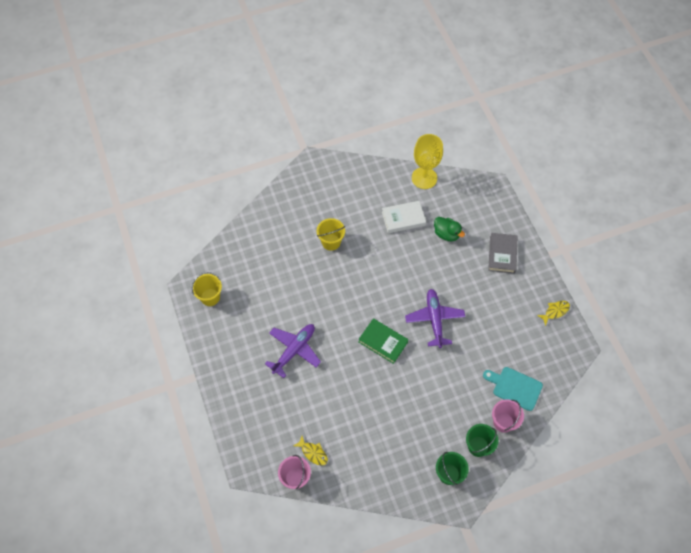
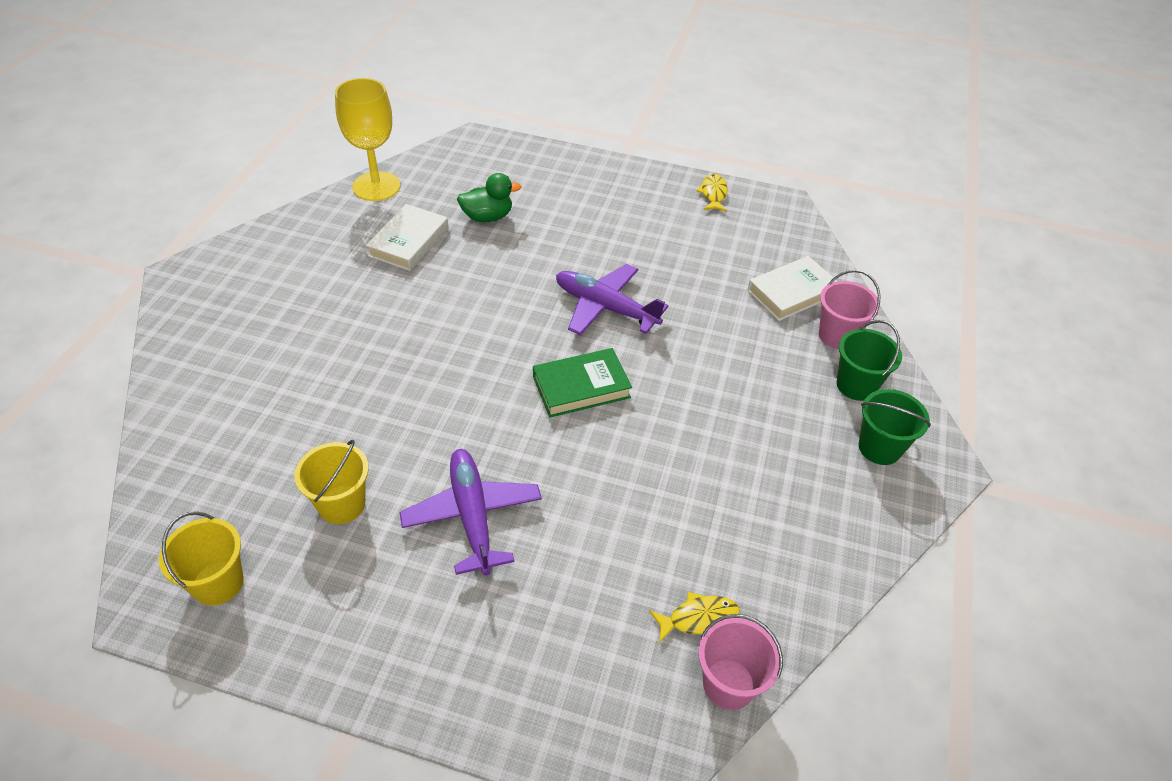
camera: 55 degrees left, 15 degrees down
yellow bucket [317,218,345,251] -> yellow bucket moved to [295,440,369,524]
turquoise cutting board [483,367,543,411] -> white book [747,256,837,321]
grey book [488,233,518,274] -> none

